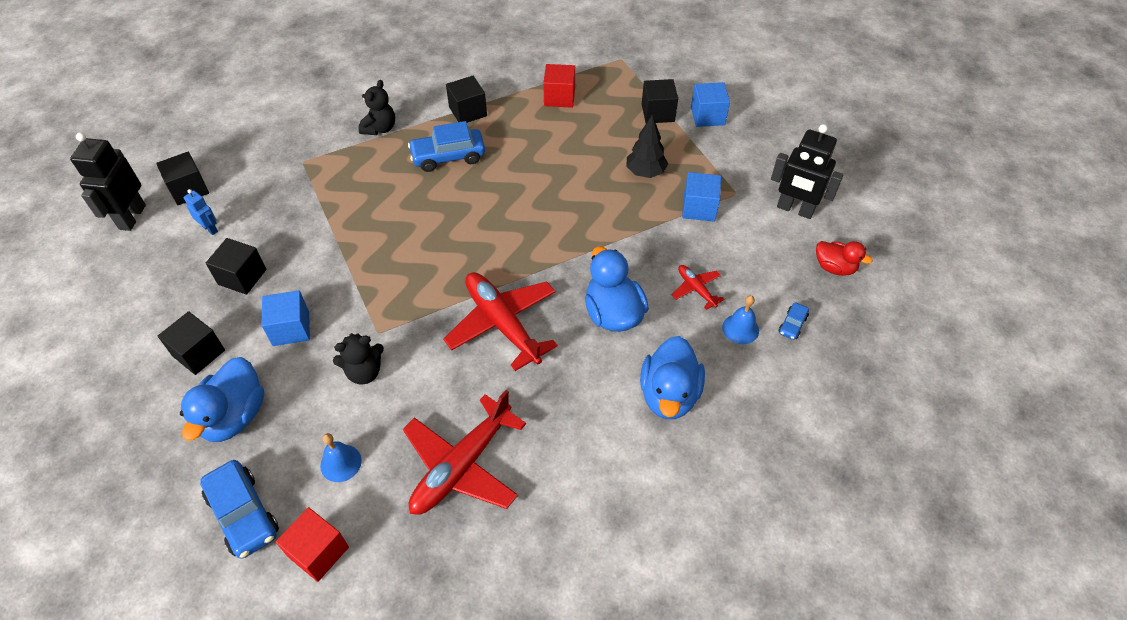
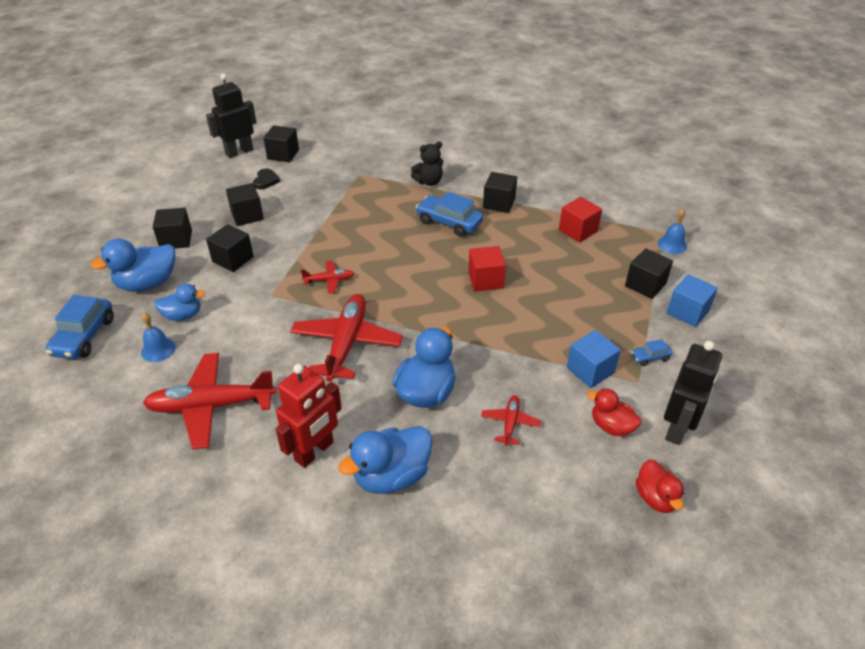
camera: 45 degrees right, 10 degrees down
blue robot [184,189,218,235] -> black heart [253,169,280,189]
blue cube [262,291,310,346] -> black cube [206,224,254,272]
red cube [276,507,349,582] -> red cube moved to [468,246,506,291]
black teddy bear [333,333,384,385] -> none
black tree [626,115,668,178] -> none
blue bell [722,295,759,344] -> blue bell moved to [658,209,687,254]
black robot [771,124,843,219] -> black robot turned 135 degrees counterclockwise [664,341,722,445]
blue car [778,302,809,340] -> blue car moved to [631,339,673,366]
none -> blue duck [154,284,205,321]
none -> red robot [276,364,342,468]
none -> red plane [301,261,354,293]
none -> red duck [587,388,642,436]

